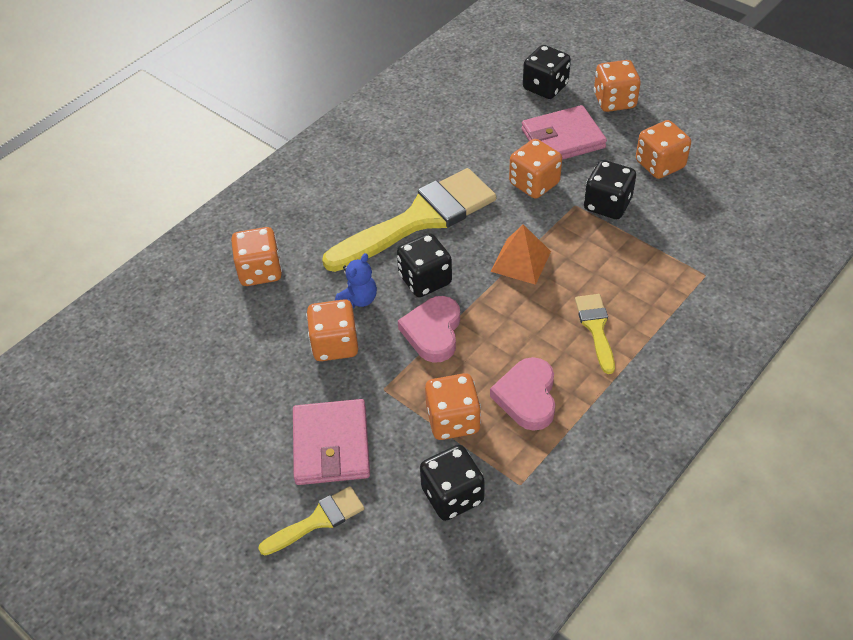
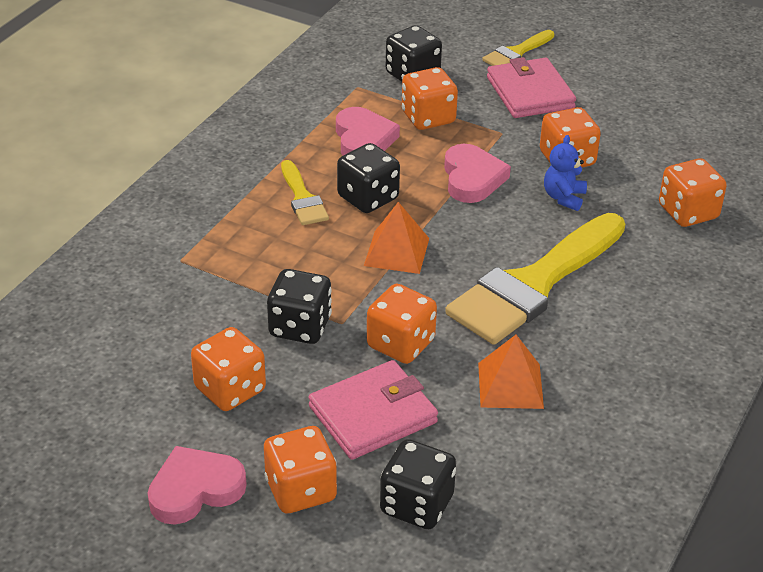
camera: 165 degrees right, 10 degrees down
black dice [397,233,452,297] -> black dice moved to [337,143,400,213]
none -> pink heart [148,446,247,524]
none -> orange pyramid [478,335,544,409]

